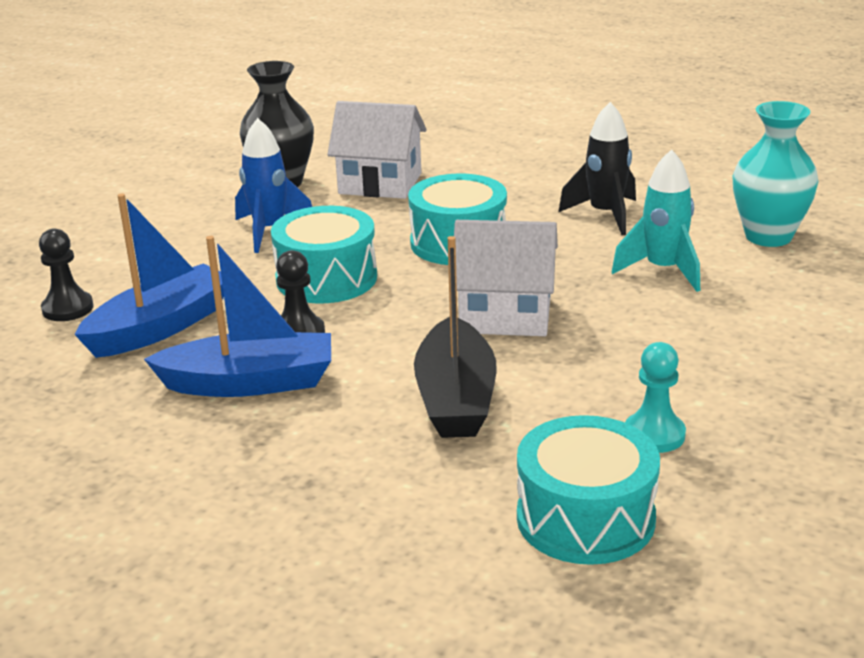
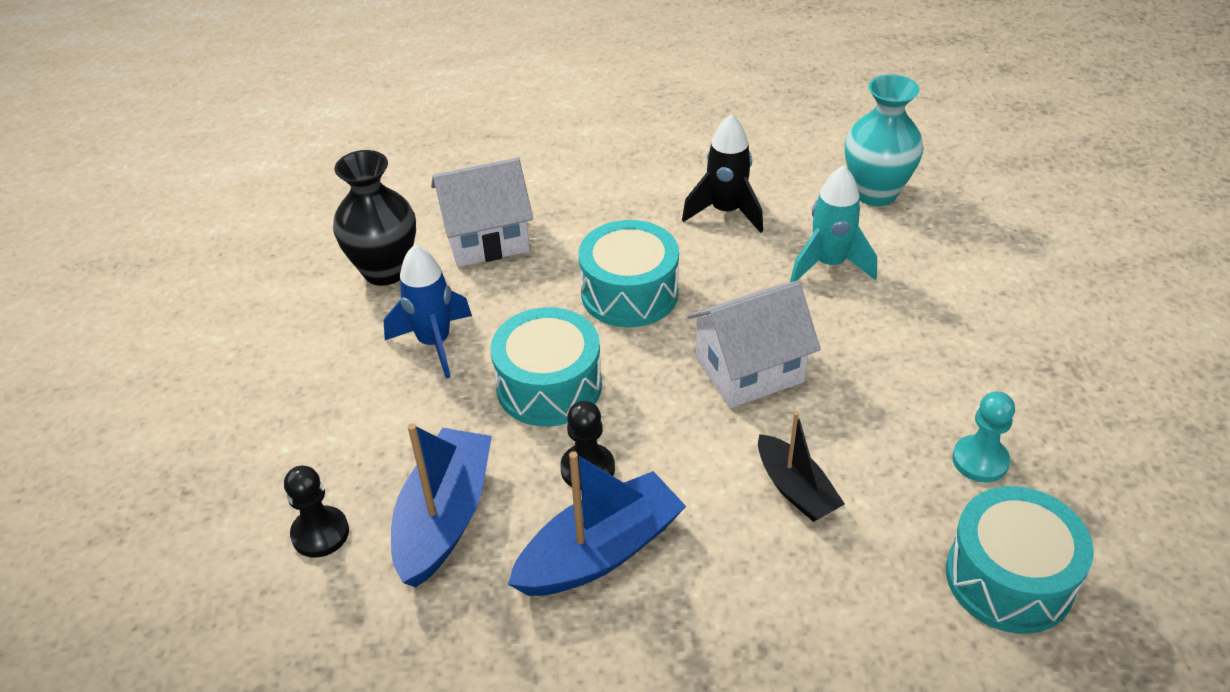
camera: 30 degrees left, 15 degrees up
black boat [414,236,496,438] -> black boat [758,412,845,522], size x0.63

